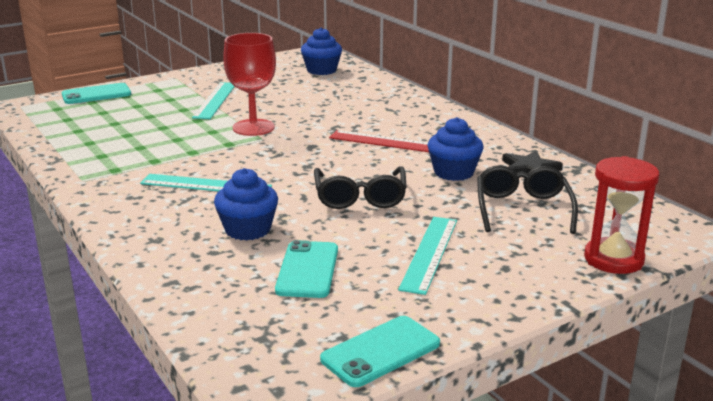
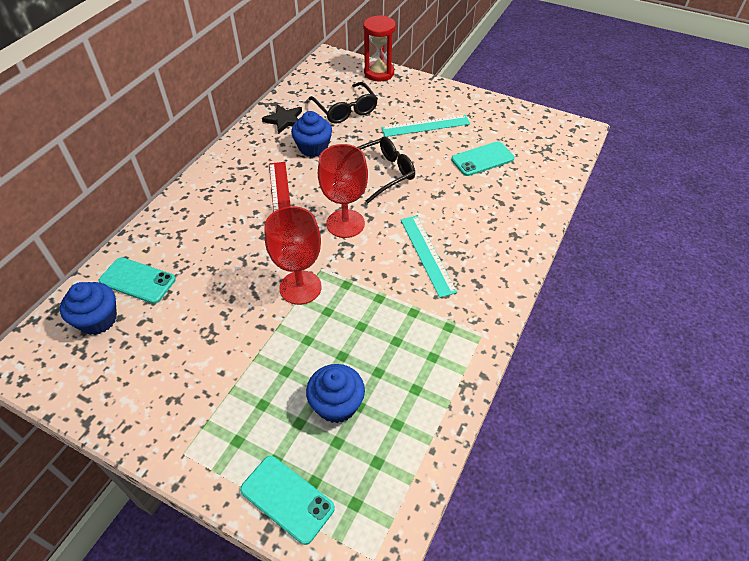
camera: 120 degrees left, 25 degrees up
turquoise ruler [192,82,235,119] -> none
blue cupcake [214,168,278,241] -> blue cupcake moved to [306,364,365,423]
turquoise phone [320,316,440,387] -> turquoise phone moved to [99,257,176,304]
black glasses [477,165,578,234] -> black glasses turned 90 degrees counterclockwise [309,82,378,124]
none -> red goblet [318,144,368,238]

